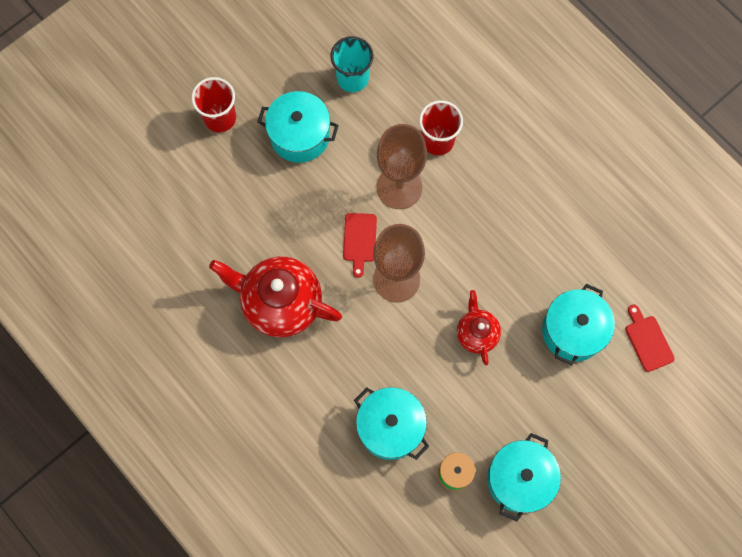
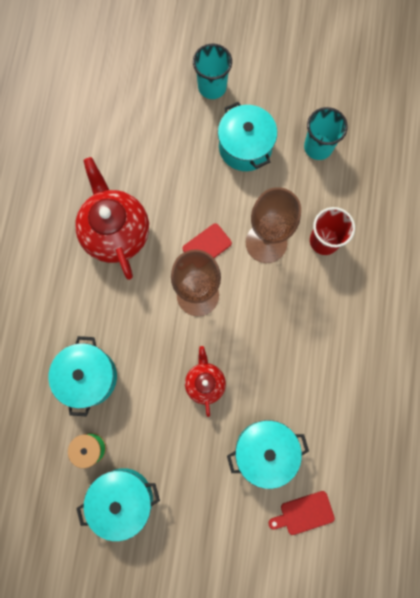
camera: 50 degrees right, 5 degrees up
red cup [191,77,236,132] -> turquoise cup [193,44,232,99]
red teapot [457,290,501,365] -> red teapot turned 45 degrees counterclockwise [185,346,226,417]
red cutting board [625,305,674,372] -> red cutting board turned 135 degrees counterclockwise [269,491,335,535]

